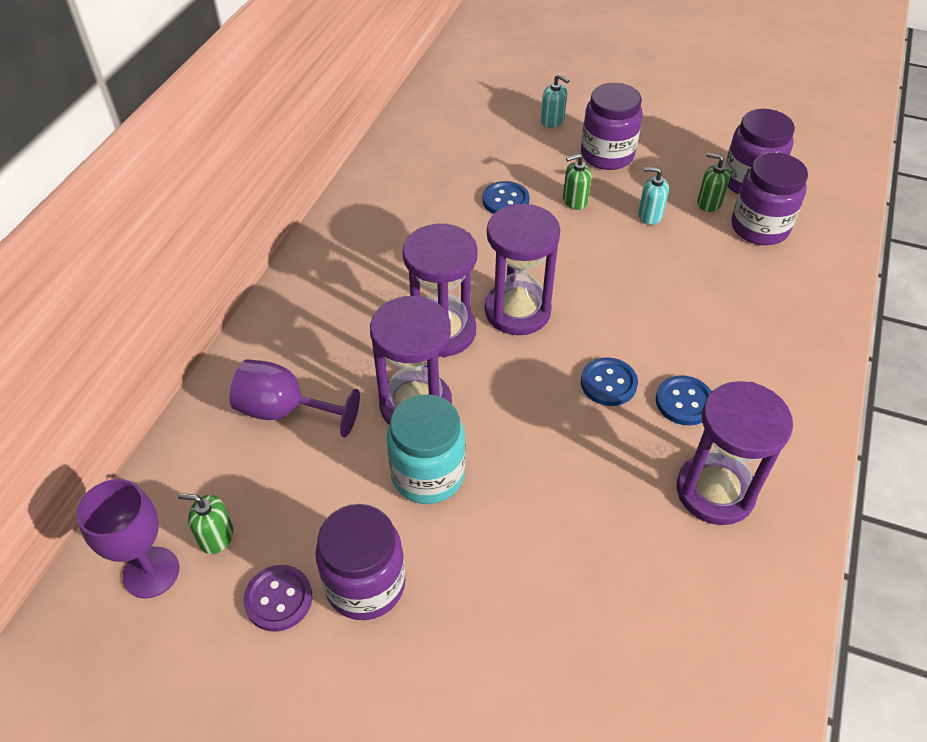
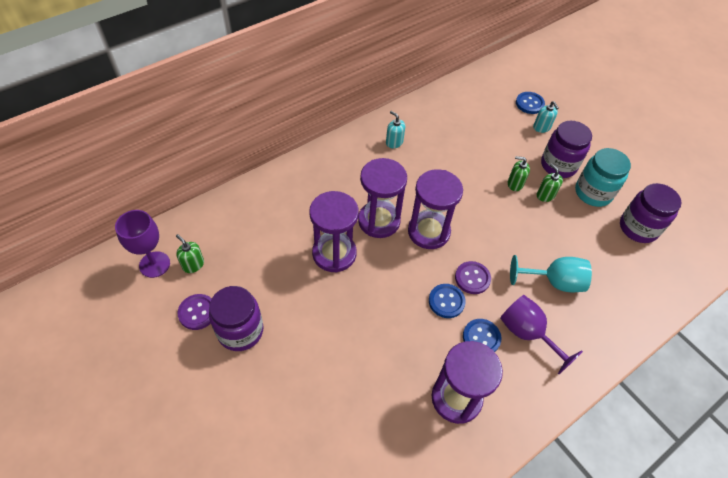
camera: 30 degrees right, 5 degrees up
purple goblet [230,359,360,437] -> purple goblet moved to [500,295,583,374]
turquoise jar [387,394,465,504] -> turquoise jar moved to [575,148,631,207]
blue button [483,181,530,214] -> blue button moved to [516,92,545,114]
turquoise soap dispenser [638,167,669,225] -> turquoise soap dispenser moved to [386,111,405,148]
green soap dispenser [697,153,730,212] -> green soap dispenser moved to [537,163,563,202]
purple jar [731,153,808,245] -> none
none -> purple button [455,261,491,294]
none -> turquoise goblet [510,255,592,292]

